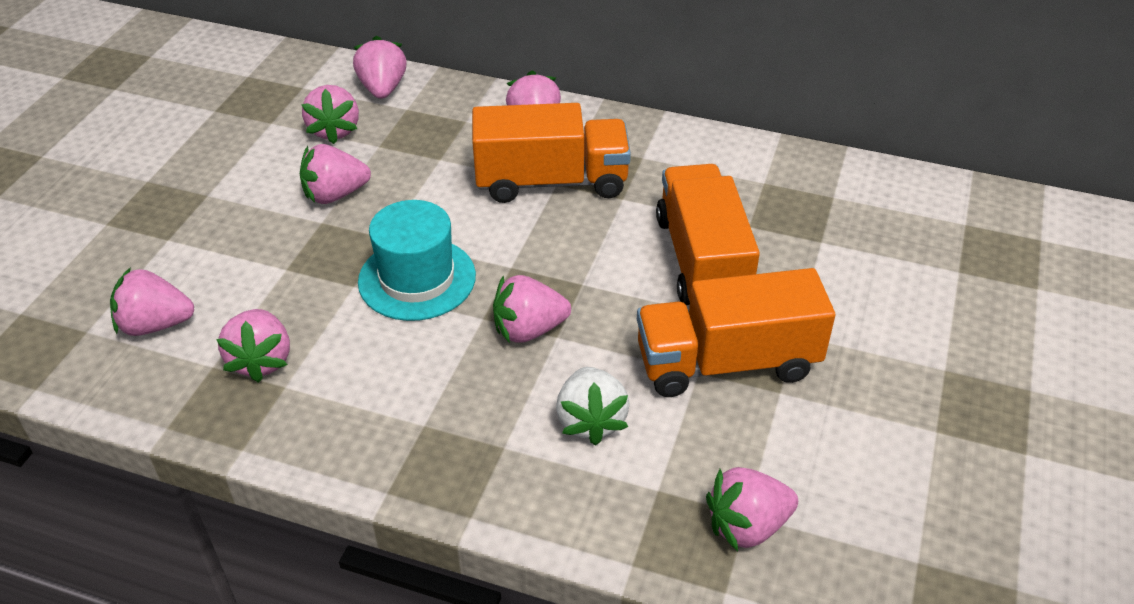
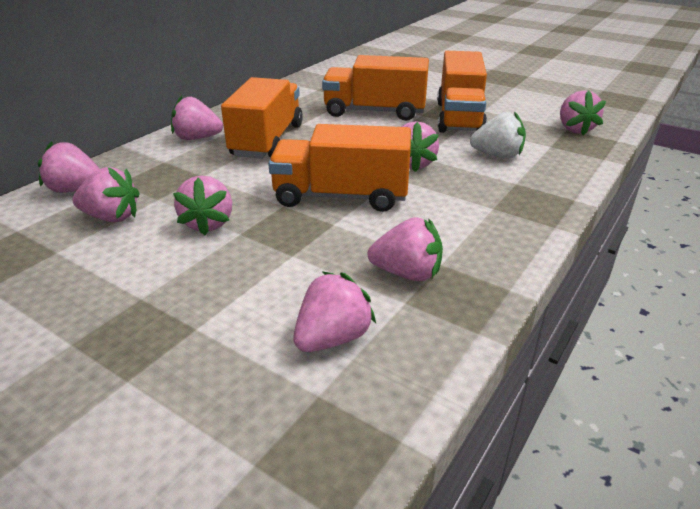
camera: 75 degrees left, 10 degrees down
pink strawberry [110,267,194,336] -> pink strawberry turned 150 degrees counterclockwise [293,271,376,352]
turquoise hat [358,200,476,321] -> orange truck [268,124,411,212]

